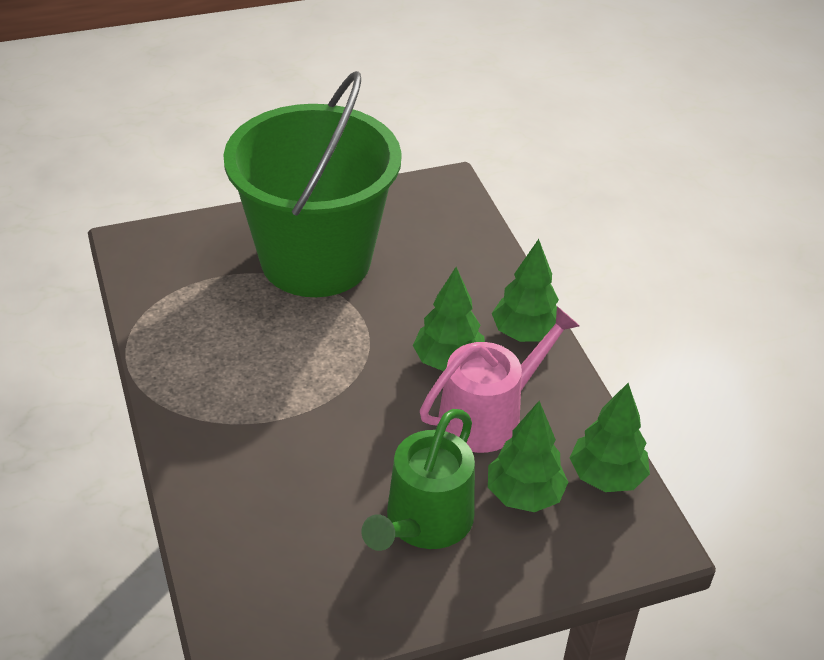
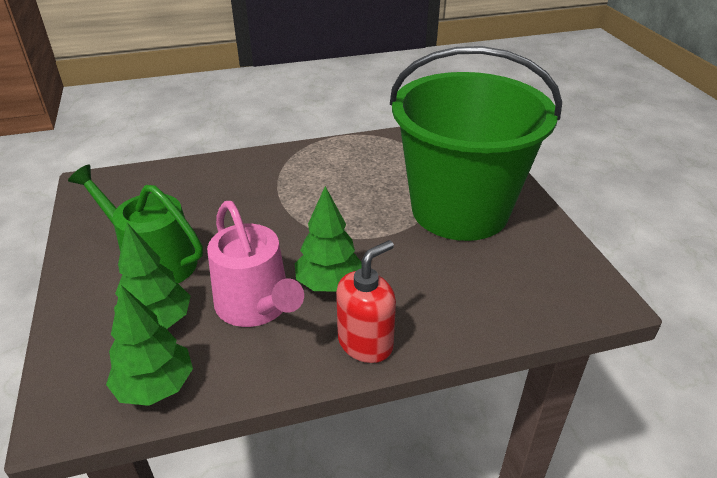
camera: 95 degrees right, 5 degrees down
green tree [492,239,559,342] -> red soap dispenser [336,240,396,363]

